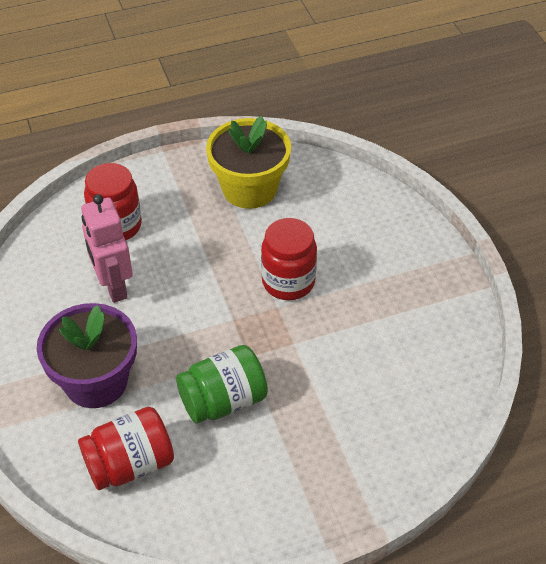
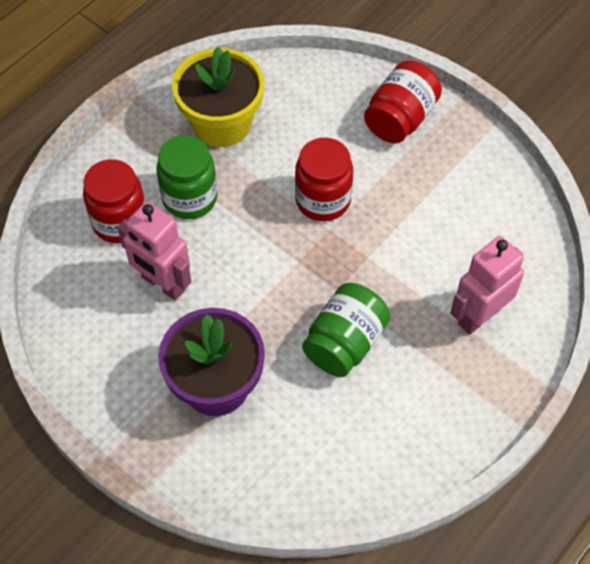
camera: 30 degrees left, 10 degrees up
red jar [78,407,174,490] -> red jar moved to [364,60,442,143]
none -> green jar [156,136,218,219]
none -> pink robot [450,236,524,335]

